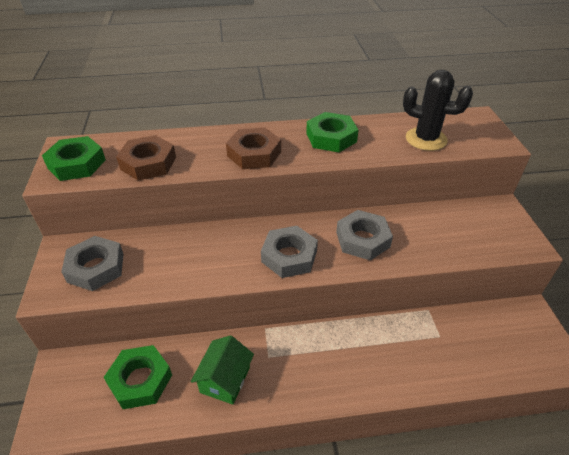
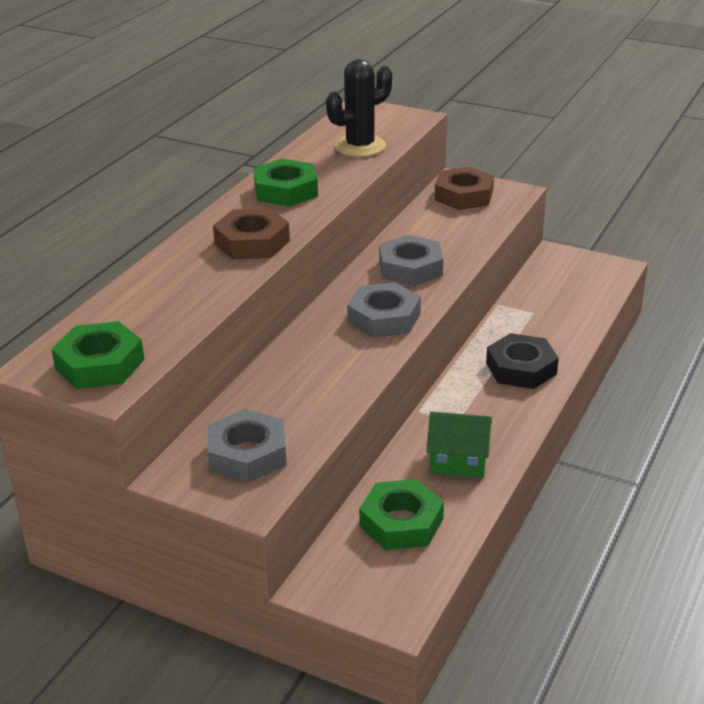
camera: 55 degrees left, 10 degrees down
brown nut [116,135,176,181] -> brown nut moved to [434,167,494,210]
green house [191,335,254,405] -> green house turned 45 degrees counterclockwise [426,412,492,478]
none -> black nut [486,333,559,389]

